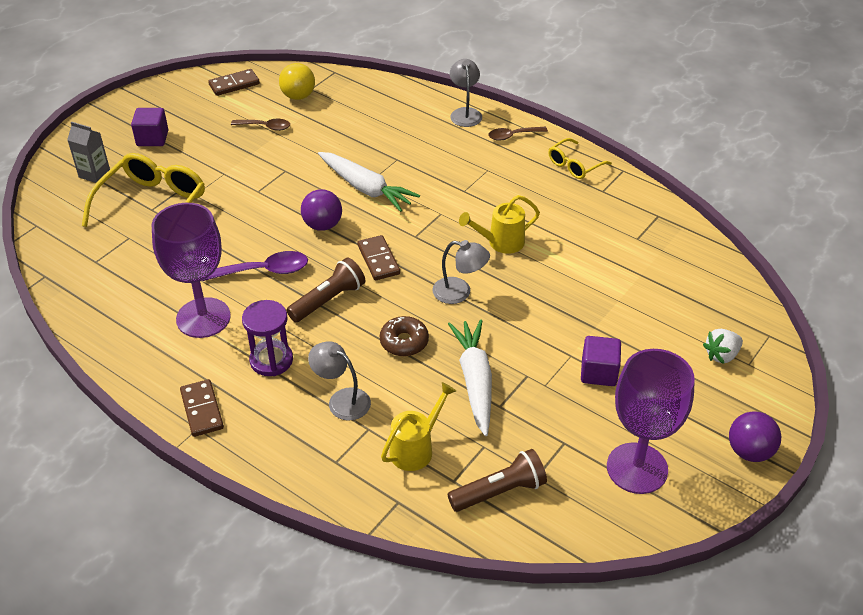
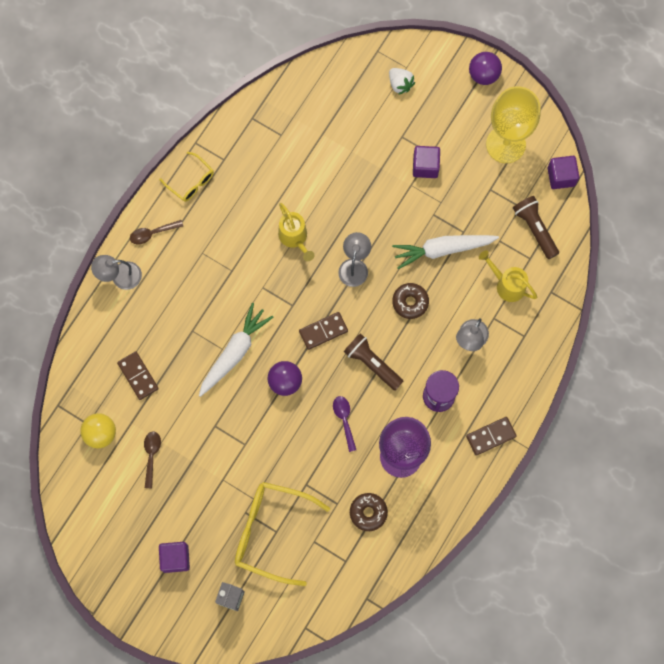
camera: 95 degrees left, 30 degrees up
purple spoon [203,251,308,281] -> purple spoon [333,396,356,452], size x0.66
brown domino [208,69,260,96] -> brown domino moved to [117,351,159,400]
brown spoon [488,127,548,141] -> brown spoon turned 90 degrees clockwise [130,220,183,244]
purple goblet [607,349,695,494] -> yellow goblet [486,86,540,163]
none -> brown donut [350,493,388,531]
none -> purple cube [548,156,579,189]

